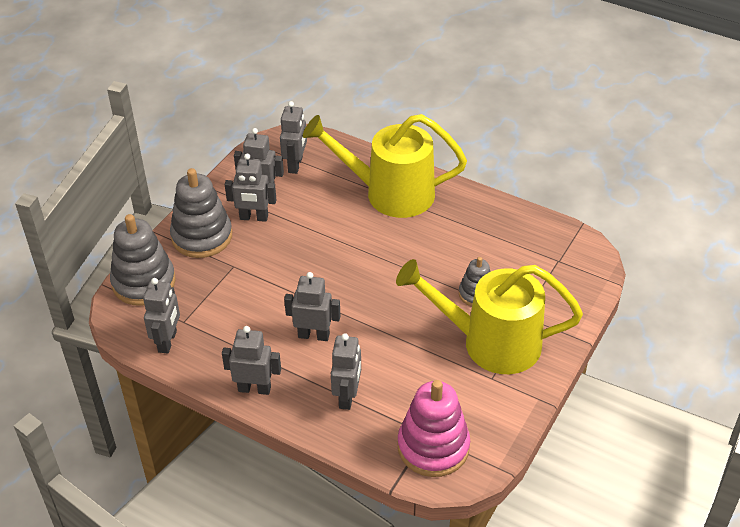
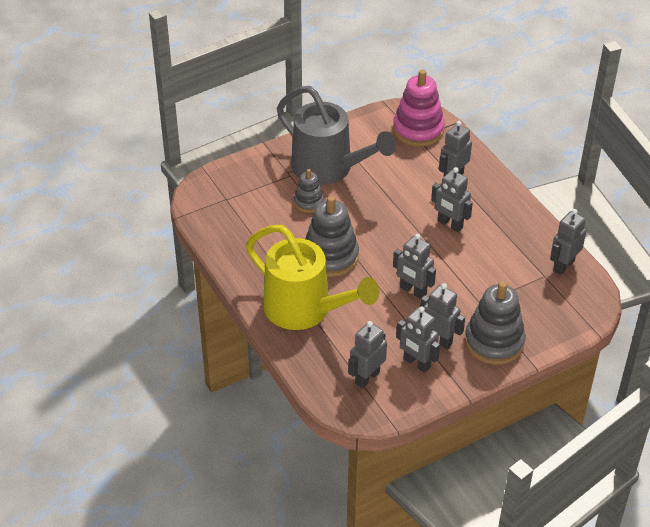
camera: 150 degrees left, 0 degrees up
grey stacking toy [110,214,176,306] -> grey stacking toy moved to [305,196,359,277]
grey robot [222,326,281,395] -> grey robot moved to [393,234,436,299]
yellow watering can [396,259,583,374] -> grey watering can [277,86,396,185]

